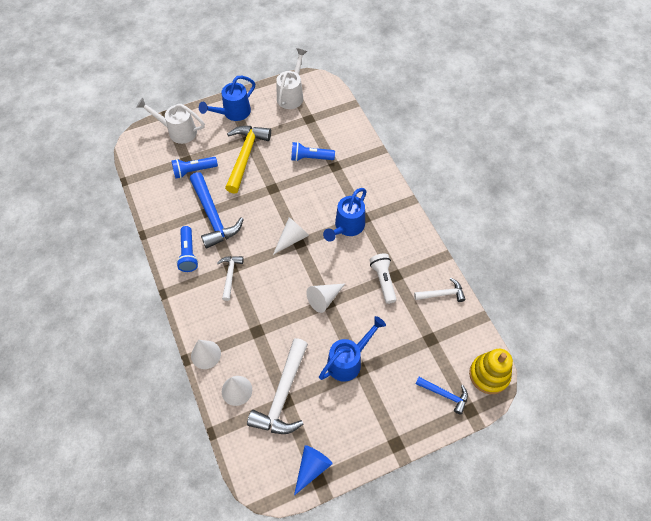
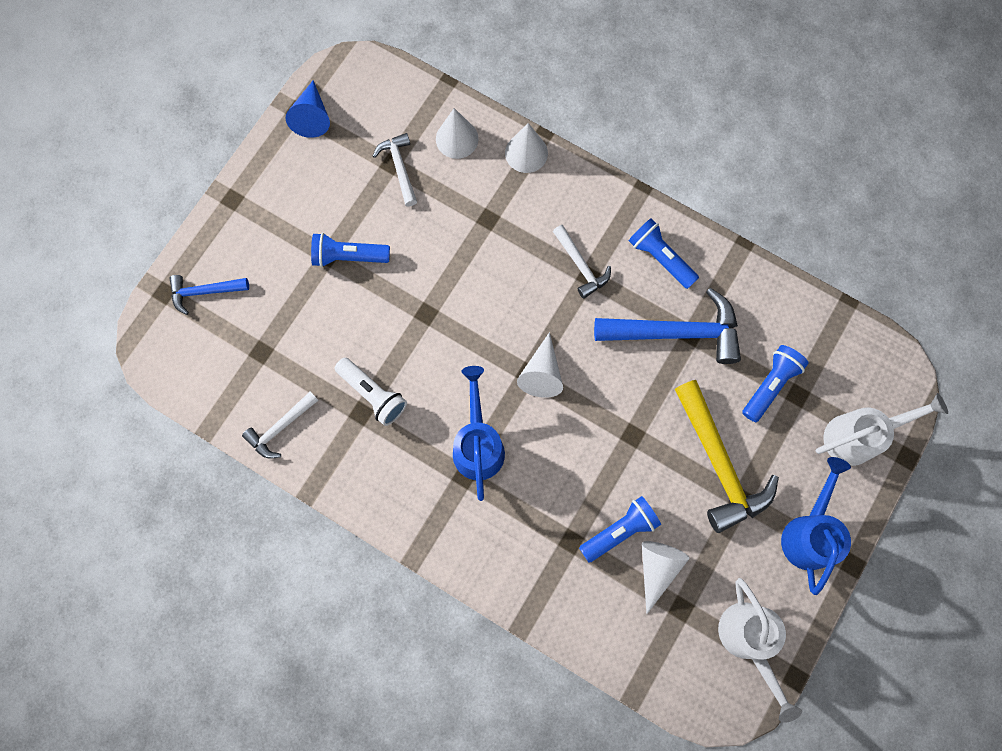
camera: 145 degrees right, 15 degrees up
blue hammer [190,172,244,249] -> blue hammer turned 150 degrees clockwise [594,288,741,364]
white hammer [247,338,308,434] -> white hammer [373,133,417,206], size x0.55
white cone [306,283,345,313] -> white cone moved to [642,541,689,614]
blue watering can [319,316,386,382] -> blue flashlight [311,233,390,267]
yellow stacking toy [469,349,513,394] -> none

